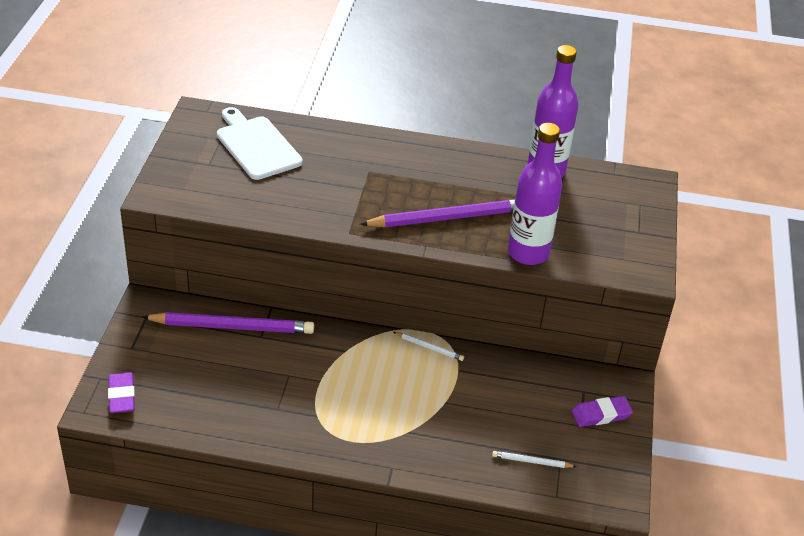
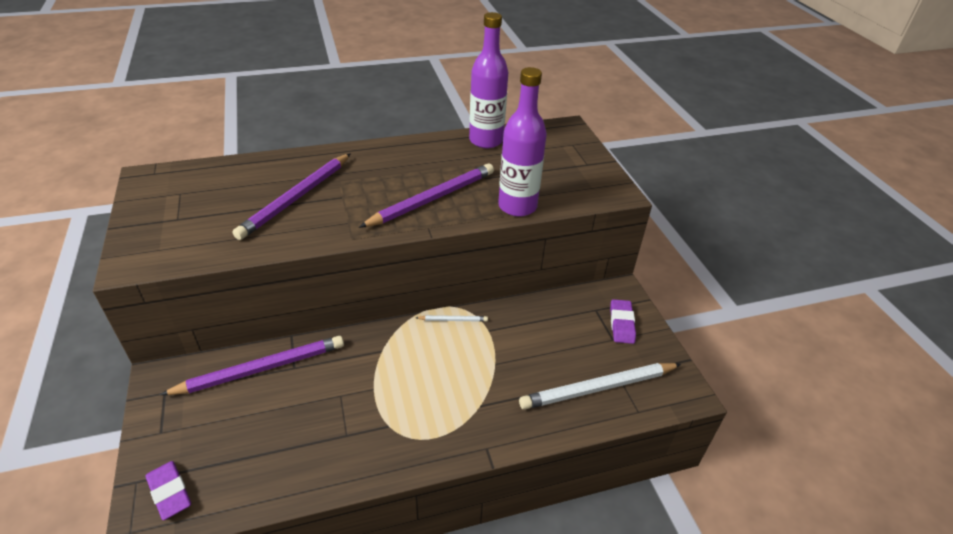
camera: 25 degrees left, 0 degrees up
white cutting board [217,107,303,180] -> none
white pencil [492,451,576,468] -> white pencil [519,363,681,410], size x2.22
purple eraser [572,396,633,427] -> purple eraser turned 45 degrees counterclockwise [610,299,636,344]
none -> purple pencil [232,153,351,240]

